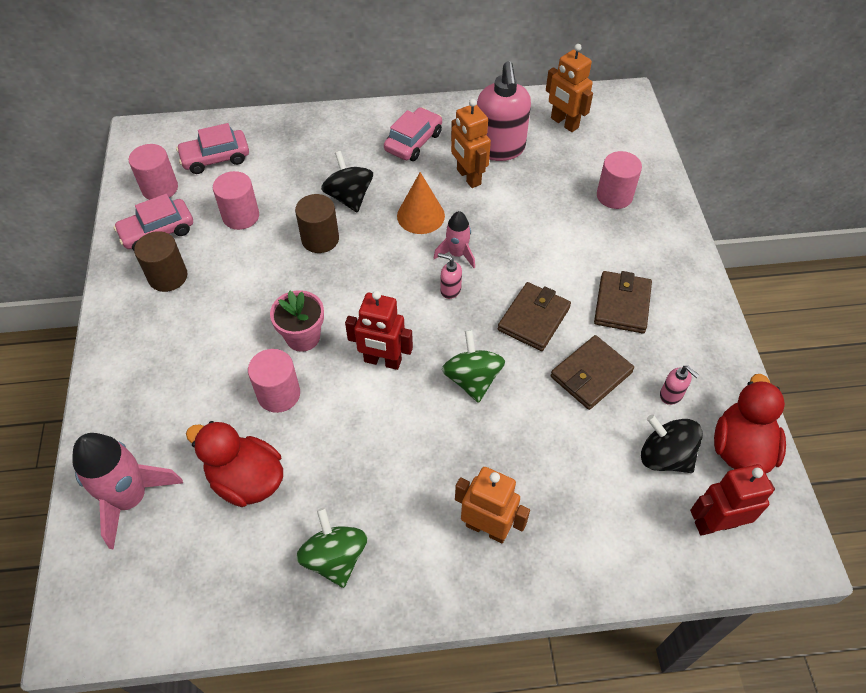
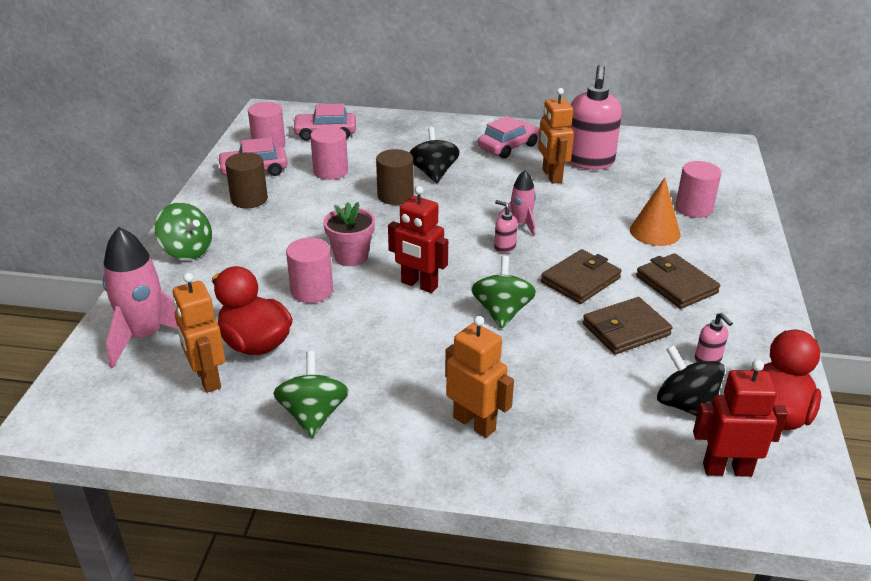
camera: 15 degrees right, 20 degrees down
orange cone [397,172,445,234] -> orange cone moved to [630,178,680,246]
orange robot [546,44,593,132] -> orange robot moved to [173,273,225,393]
brown wallet [594,271,652,334] -> brown wallet turned 60 degrees counterclockwise [636,253,720,309]
none -> green spinning top [155,202,212,260]

